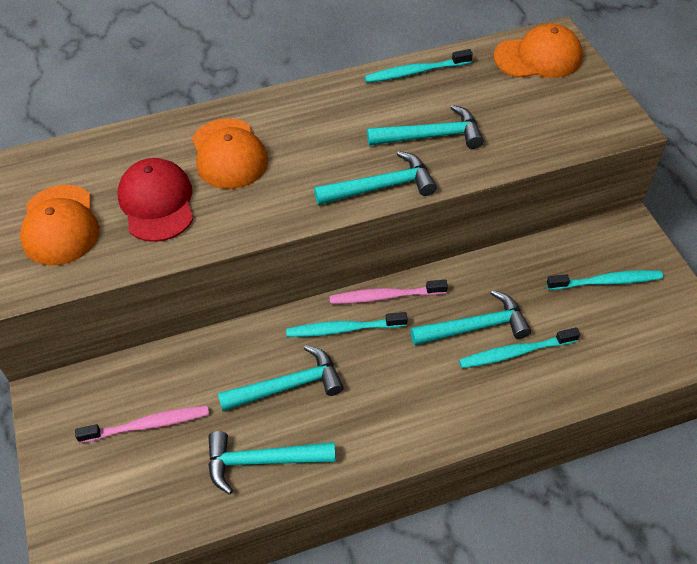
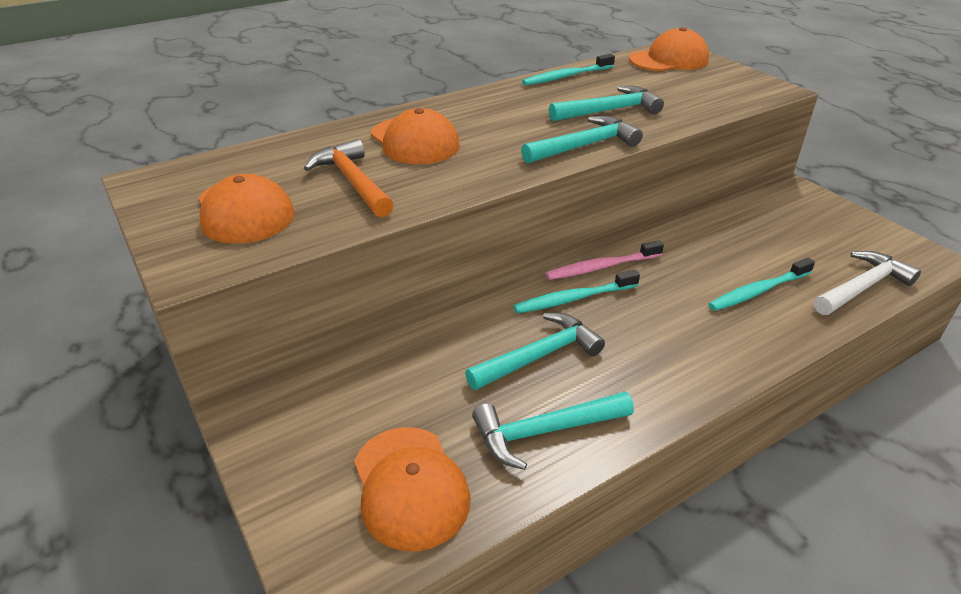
camera: 15 degrees left, 15 degrees down
pink toothbrush [75,406,209,443] -> none
red cap [118,158,193,242] -> orange hammer [304,139,394,218]
turquoise hammer [410,290,531,345] -> none
turquoise toothbrush [547,270,663,290] -> none
none -> orange cap [354,427,470,551]
none -> white hammer [814,251,921,315]

